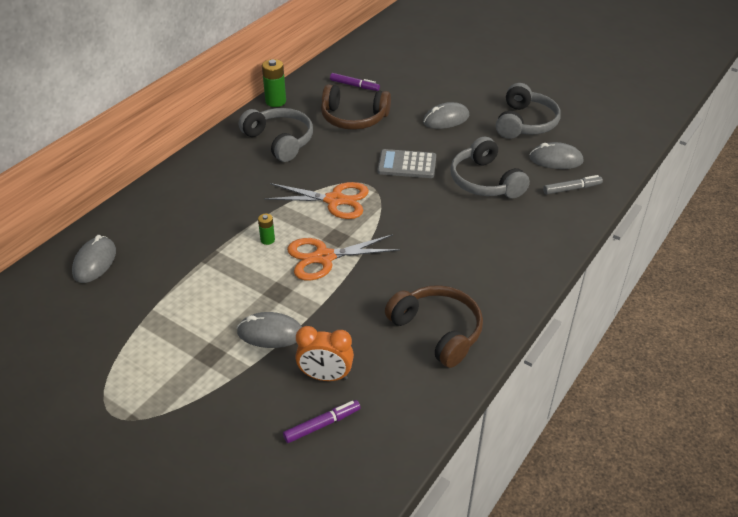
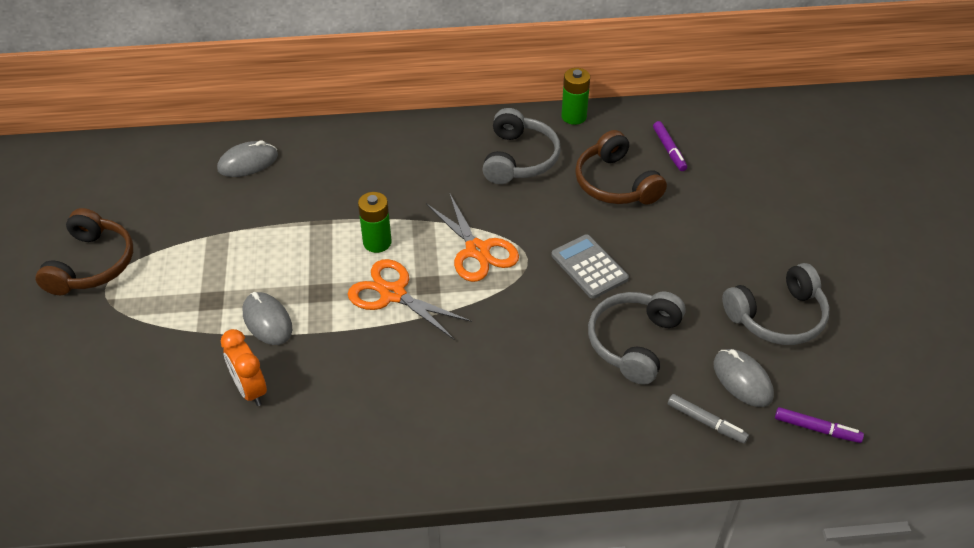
camera: 50 degrees right, 5 degrees up
green battery [258,214,275,245] -> green battery [358,192,392,253], size x1.77
purple marker [283,400,360,443] -> purple marker moved to [775,407,864,443]
brown headphones [385,285,483,368] -> brown headphones moved to [36,208,133,295]
grey mouse [423,102,469,129] -> none

